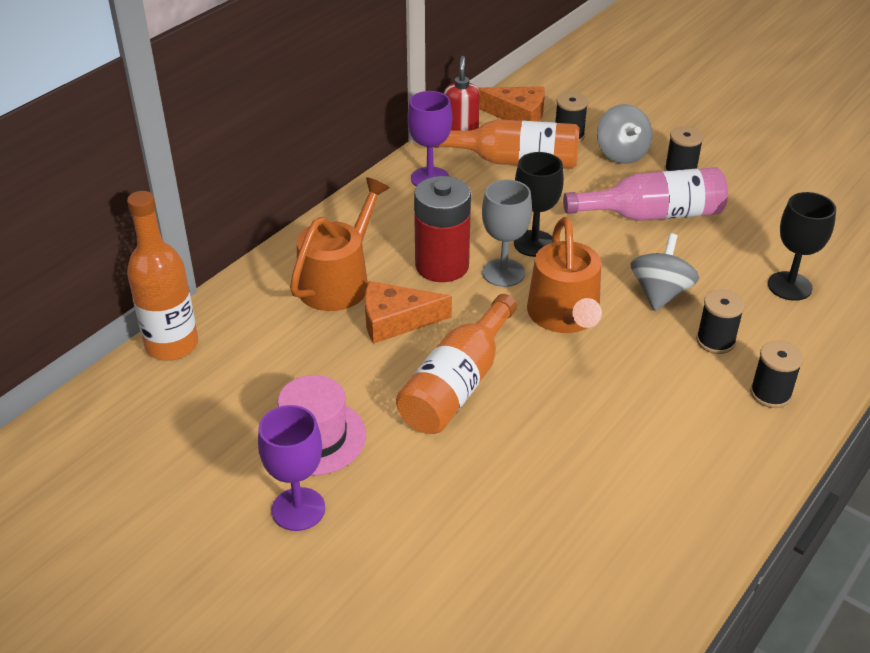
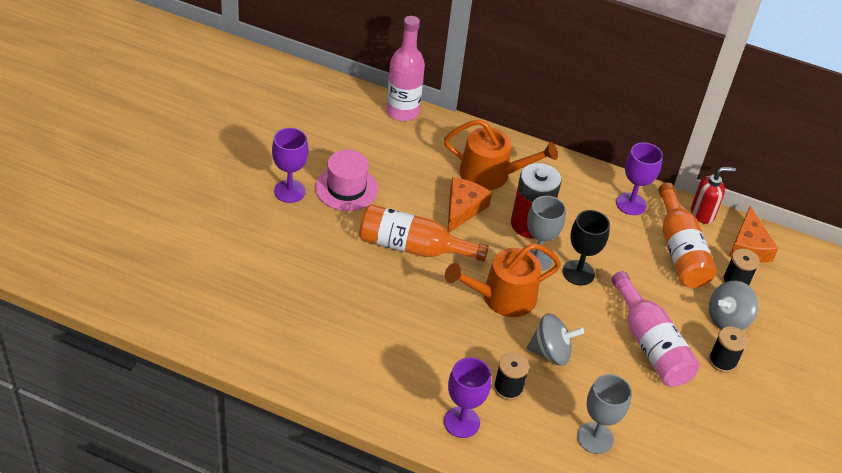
camera: 70 degrees right, 5 degrees up
orange bottle [127,191,198,360] -> pink bottle [386,16,425,121]
orange cheese [365,281,452,344] -> orange cheese turned 45 degrees clockwise [448,177,492,232]
black spool [750,341,803,408] -> purple goblet [444,357,491,438]
black goblet [768,192,836,301] -> grey goblet [577,374,632,454]

